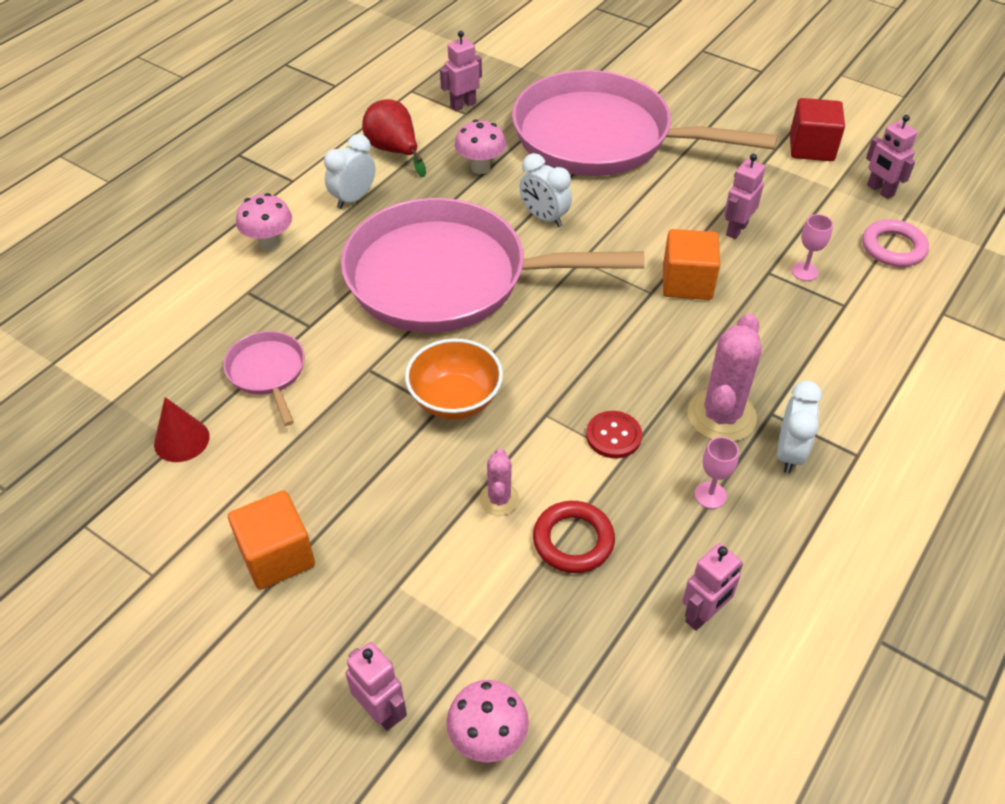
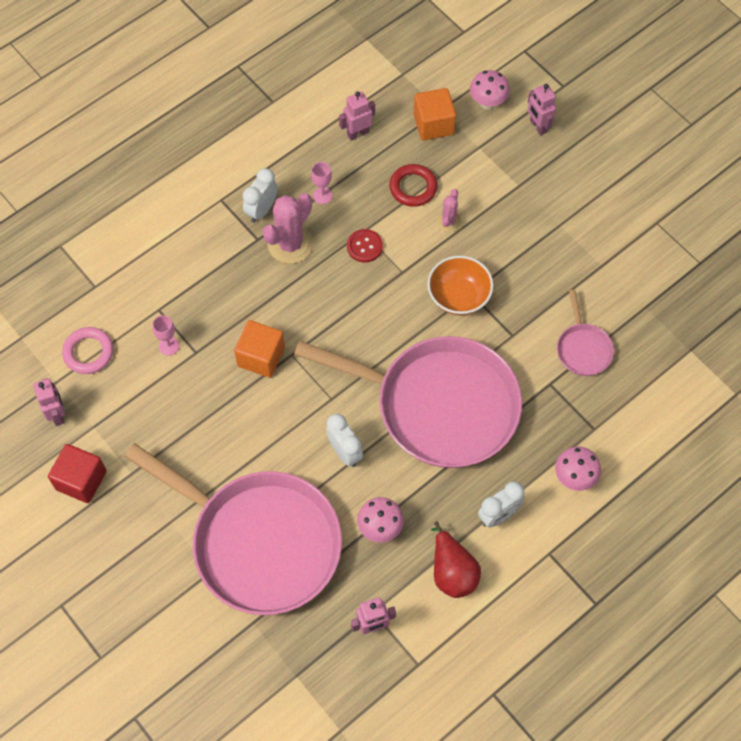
camera: 165 degrees left, 15 degrees up
red cone [154,397,209,462] -> none
orange cube [228,490,315,590] -> orange cube moved to [413,88,456,141]
pink robot [724,154,765,239] -> none

